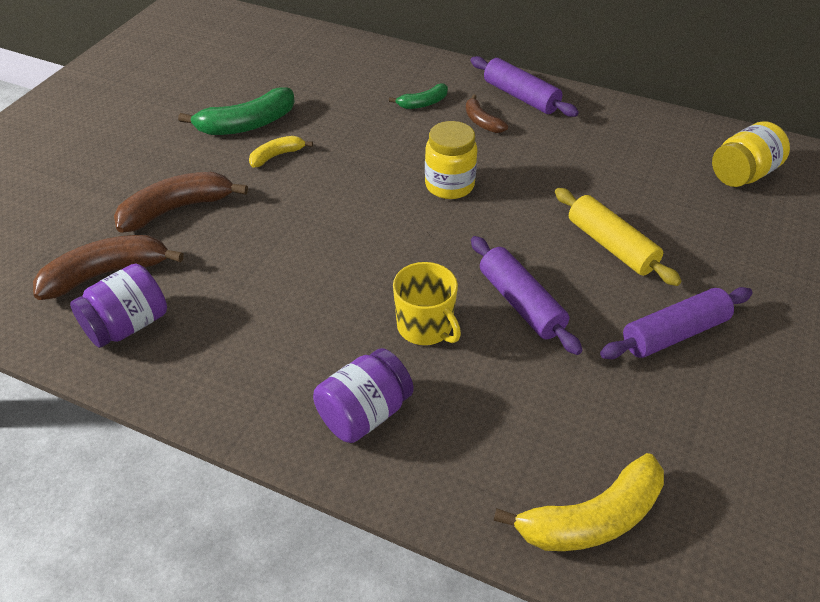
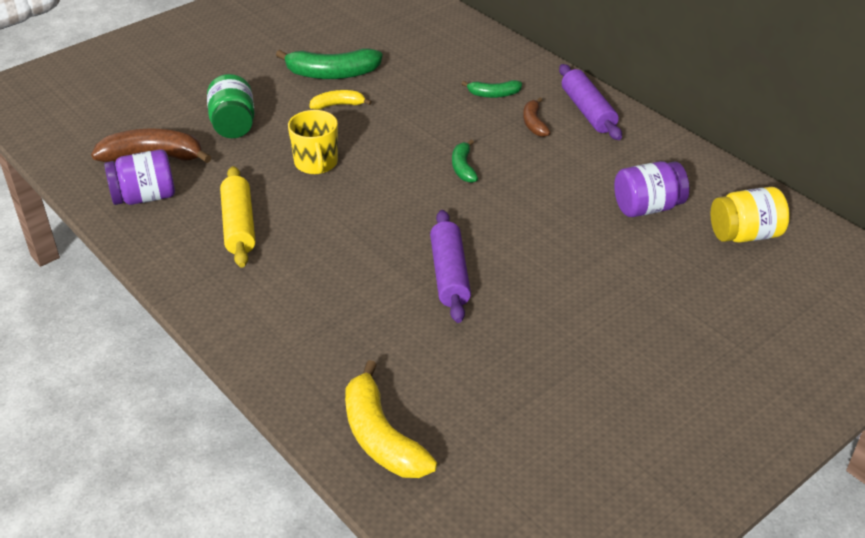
camera: 25 degrees right, 5 degrees down
brown banana [114,172,248,233] -> green jar [207,74,255,138]
purple jar [313,348,414,443] -> purple jar moved to [614,161,689,217]
yellow mug [393,262,461,345] -> yellow mug moved to [288,110,338,174]
yellow jar [425,121,478,199] -> green banana [452,139,478,183]
yellow banana [494,453,664,551] -> yellow banana turned 60 degrees clockwise [345,360,437,478]
yellow rolling pin [555,188,682,286] -> yellow rolling pin moved to [220,166,255,268]
purple rolling pin [600,287,753,359] -> none

